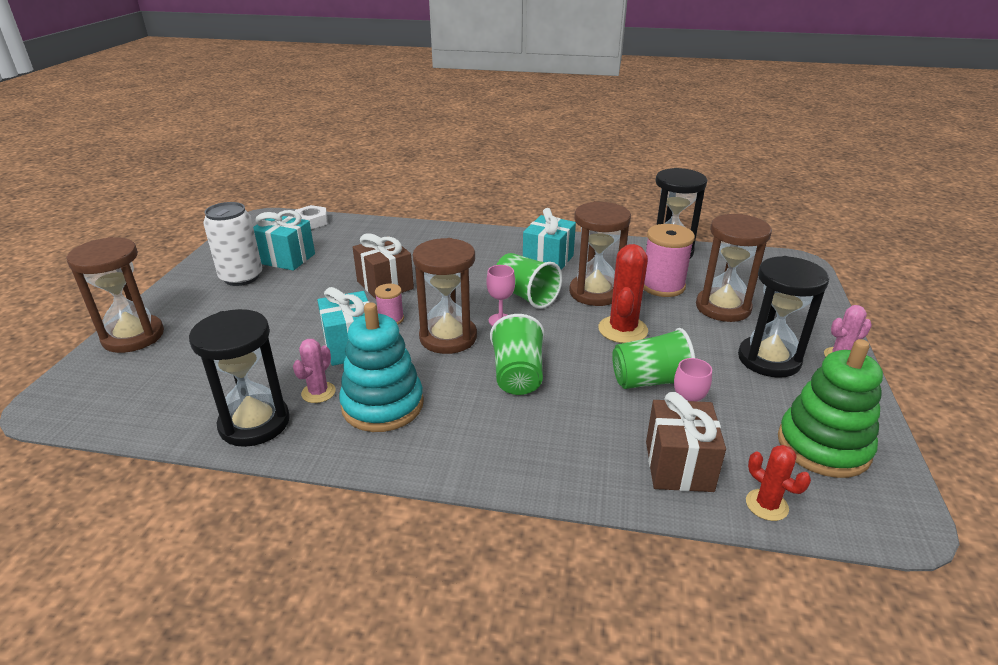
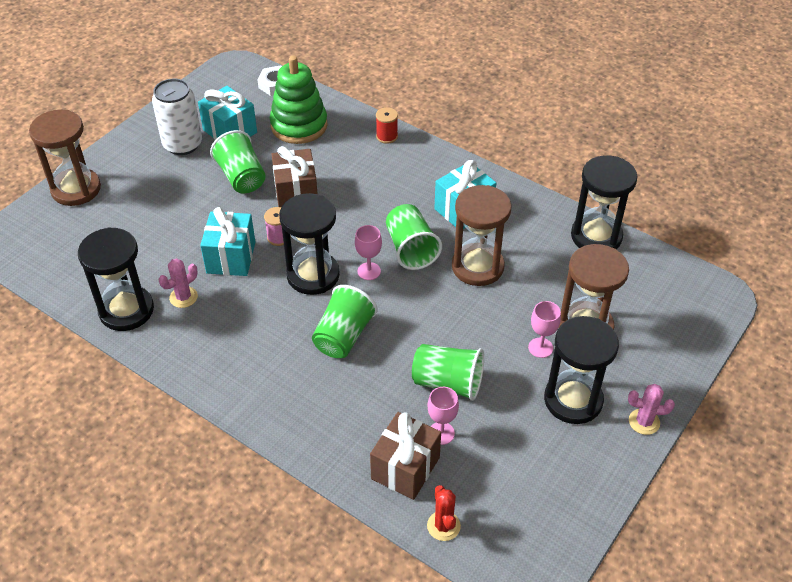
camera: 25 degrees right, 15 degrees up
turquoise stacking toy [339,302,424,432] -> none
brown hourglass [413,238,477,354] -> black hourglass [279,193,340,295]
red cactus [598,244,648,343] -> none
pink spool [644,224,695,297] -> none
green stacking toy [778,339,883,478] -> green stacking toy moved to [270,56,328,144]
none -> green cup [210,130,266,193]
none -> red spool [376,107,398,144]
none -> pink goblet [528,301,561,358]

